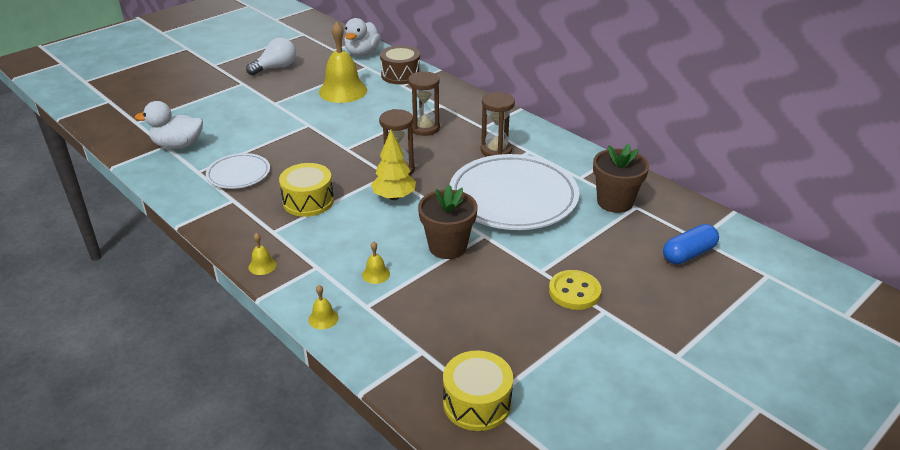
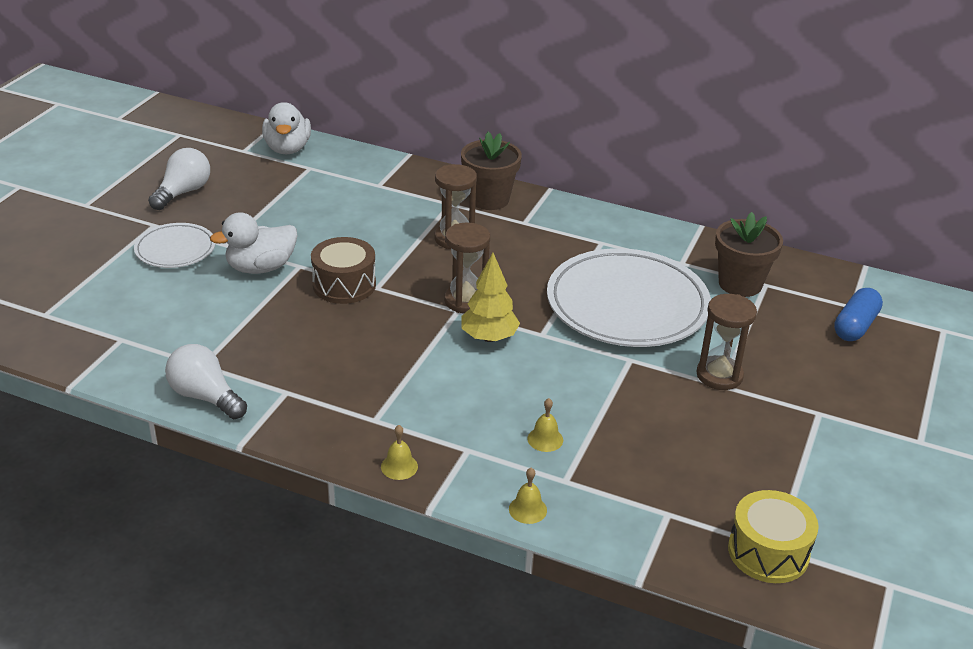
camera: 25 degrees left, 0 degrees up
white duck [135,101,203,149] -> white duck moved to [210,212,297,274]
white plate [206,153,270,189] -> white plate moved to [134,223,216,268]
yellow drum [279,163,334,217] -> none
yellow bell [319,22,367,103] -> none
brown drum [380,45,420,84] -> brown drum moved to [311,237,376,304]
brown flower pot [418,184,478,259] -> brown flower pot moved to [461,132,522,210]
brown hourglass [481,92,515,157] -> brown hourglass moved to [696,294,757,390]
yellow button [549,270,601,310] -> none
none -> white light bulb [165,344,247,419]

